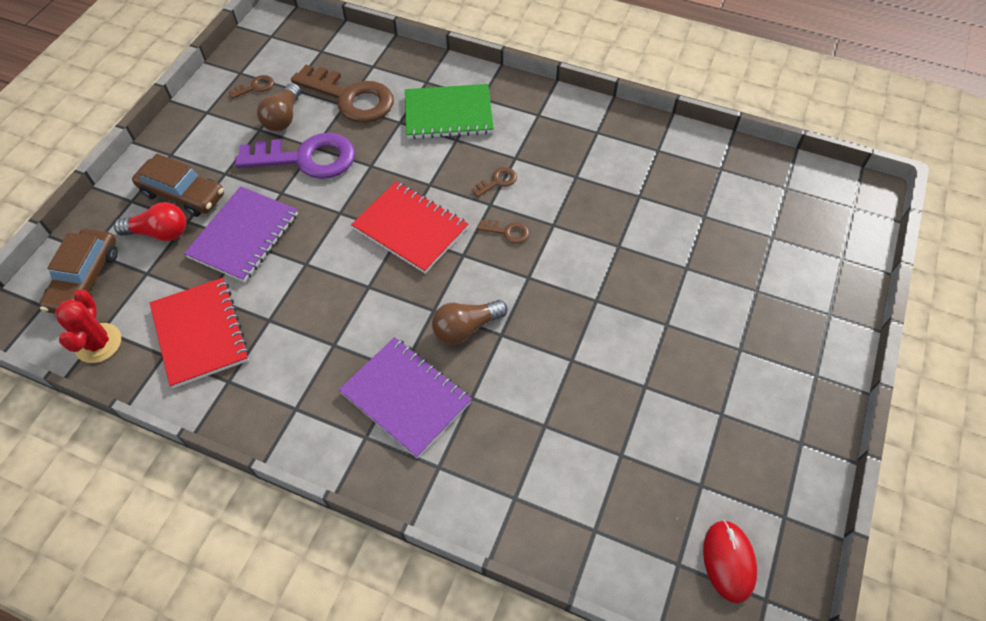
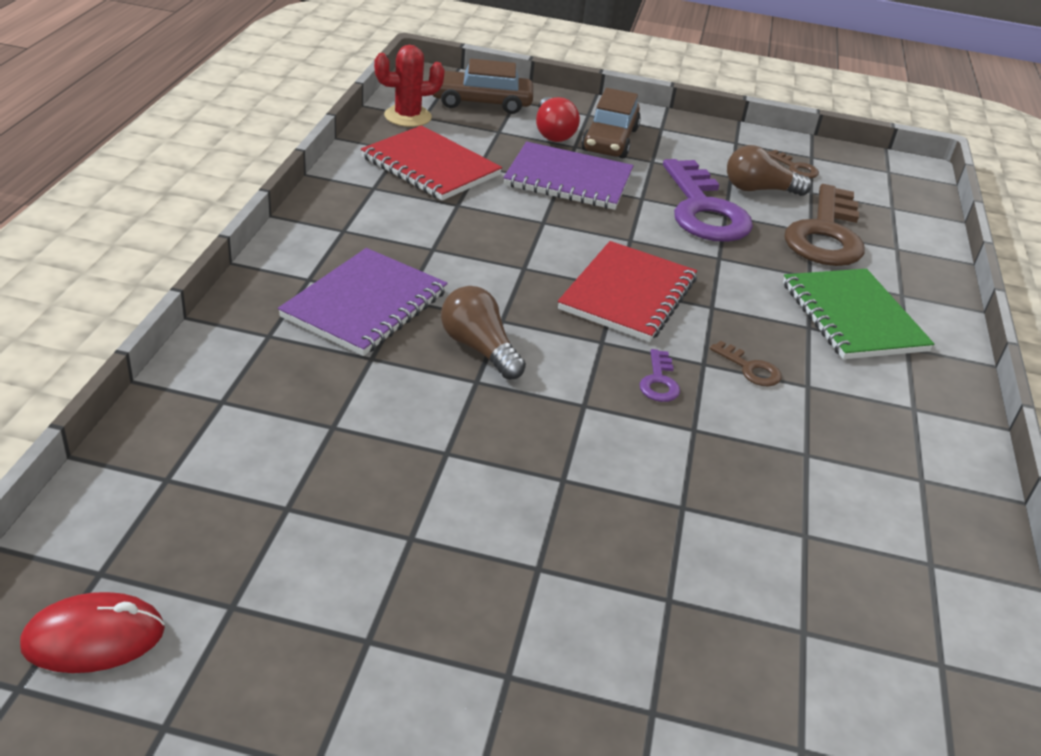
camera: 75 degrees right, 20 degrees down
red notebook [150,278,249,388] -> red notebook turned 75 degrees clockwise [361,125,502,201]
brown key [477,220,529,244] -> purple key [640,349,680,402]

